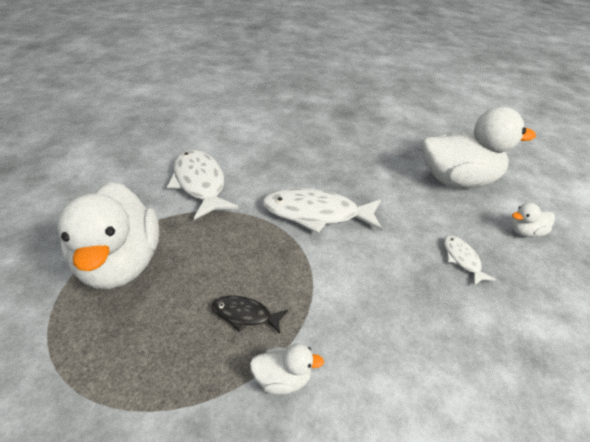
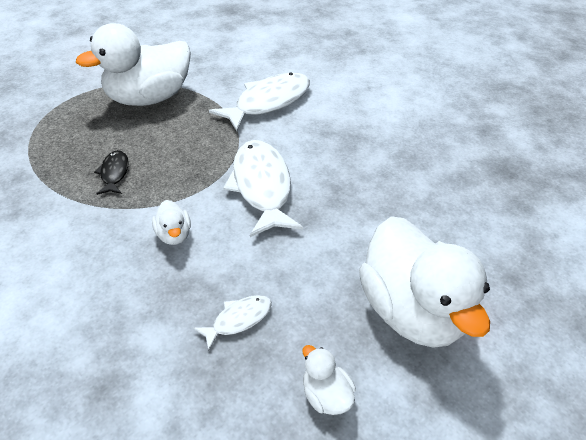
camera: 70 degrees right, 5 degrees up
white duck [250,344,324,395] -> white duck moved to [152,200,191,245]

